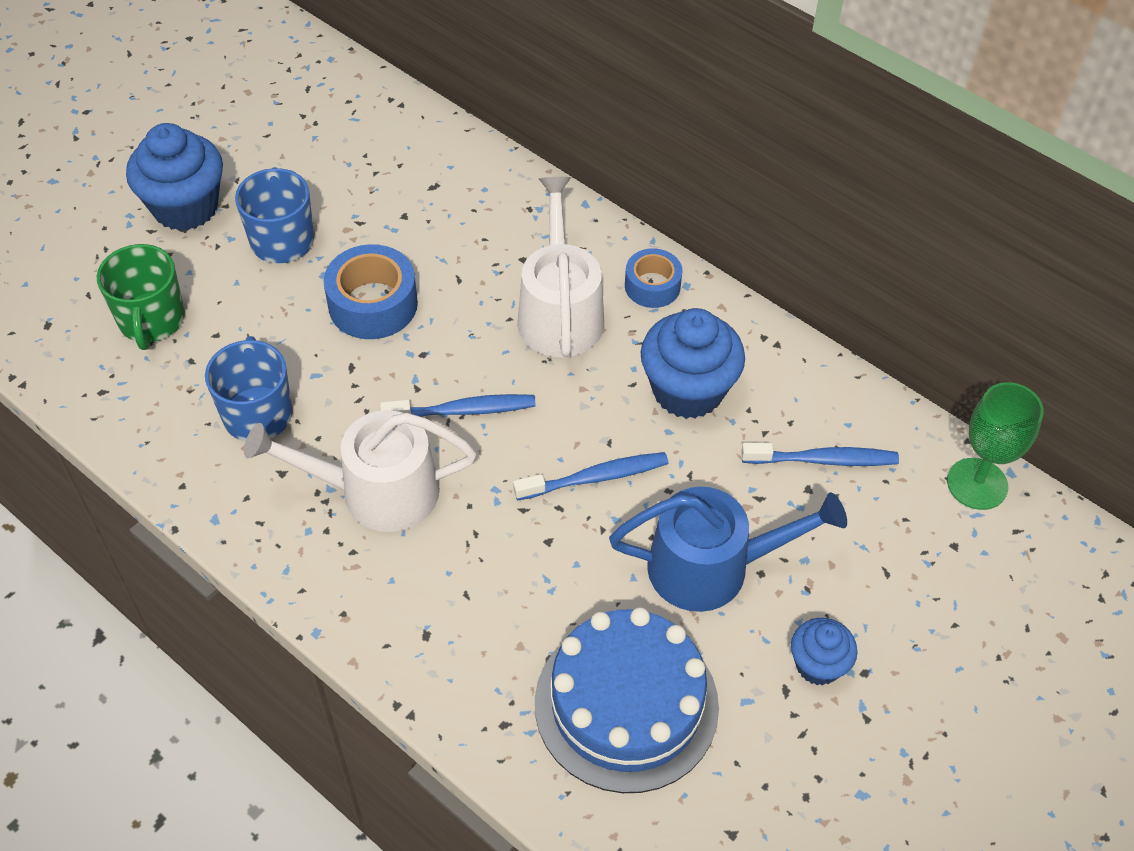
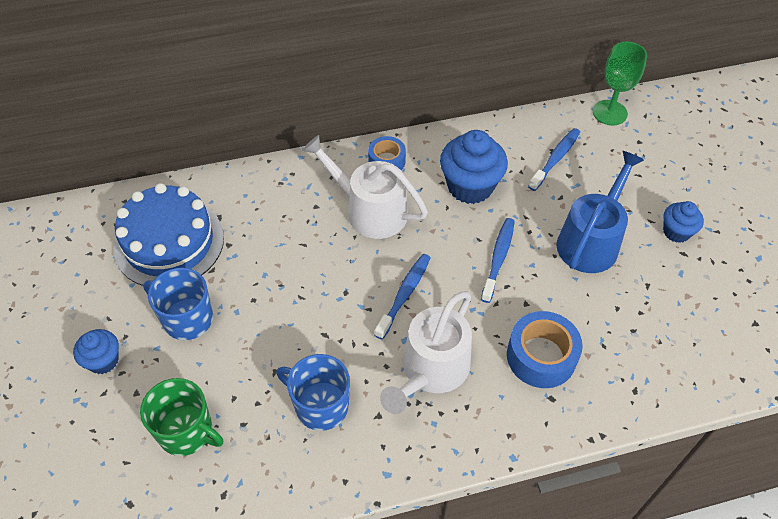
camera: 55 degrees left, 0 degrees up
blue cupcake [126,123,223,231] -> blue cupcake [73,329,119,374], size x0.57
blue tape [323,244,418,339] -> blue tape moved to [507,311,583,388]
blue cake [535,607,719,793] -> blue cake moved to [114,183,224,286]

